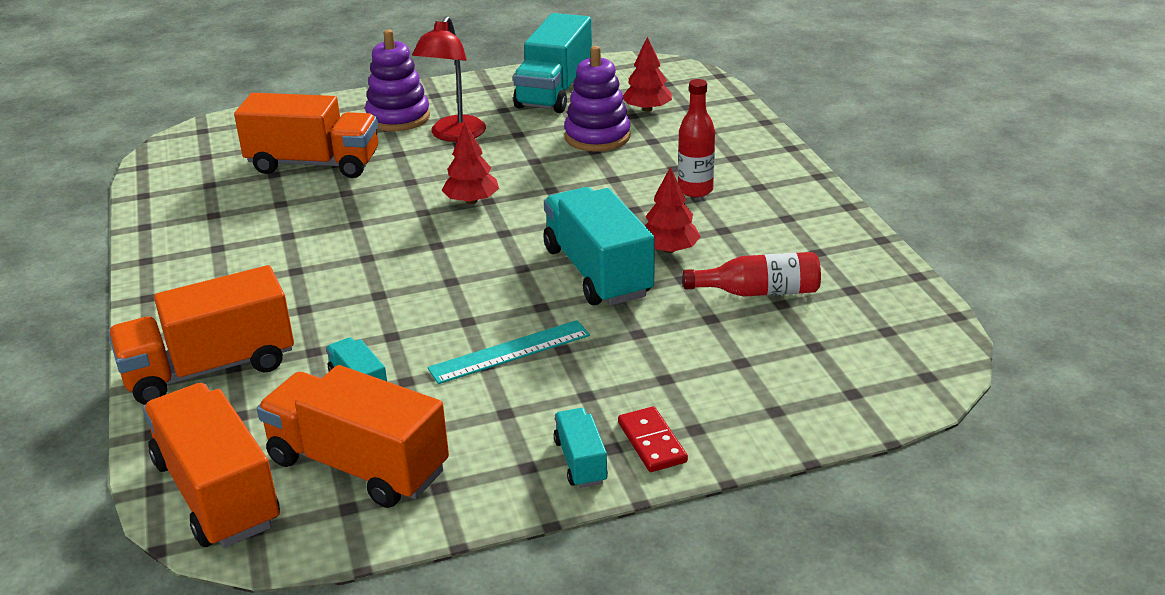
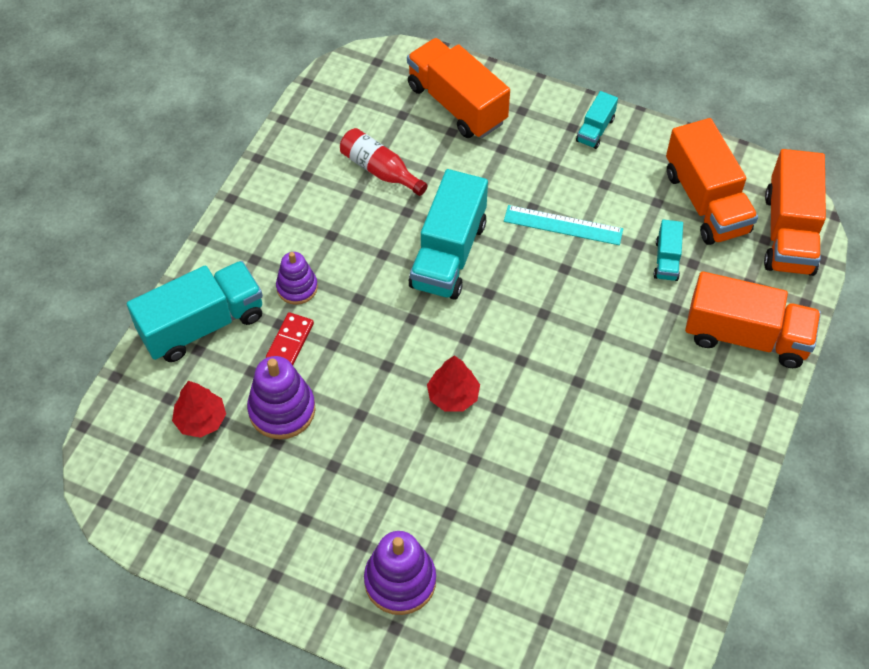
camera: 140 degrees left, 25 degrees up
orange truck [234,93,378,178] -> orange truck moved to [407,38,510,138]
red lamp [412,16,486,142] -> none
turquoise truck [513,13,592,113] -> turquoise truck moved to [127,261,263,362]
red domino [618,406,688,472] -> red domino moved to [266,312,314,365]
red tree [645,167,701,253] -> none
red bottle [678,79,715,197] -> purple stacking toy [276,252,318,305]

